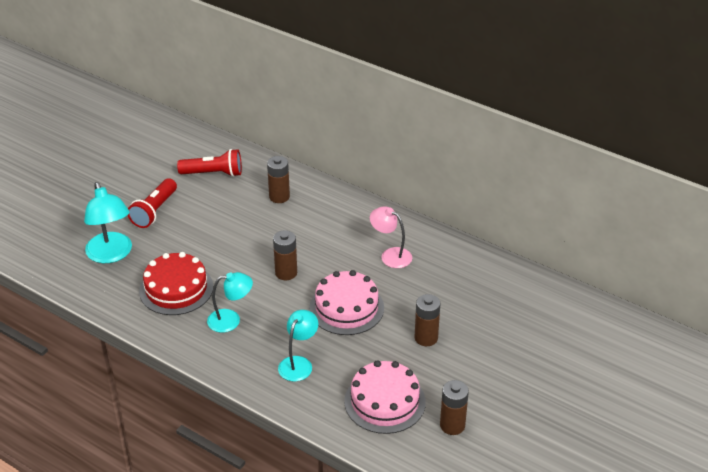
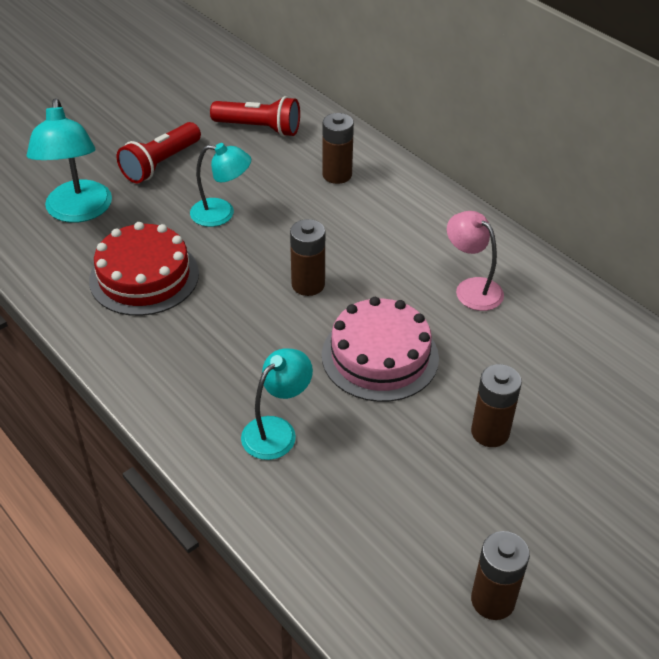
camera: 15 degrees right, 5 degrees up
turquoise lamp [207,272,253,333] -> turquoise lamp moved to [190,143,251,227]
pink cake [344,360,426,434] -> none

